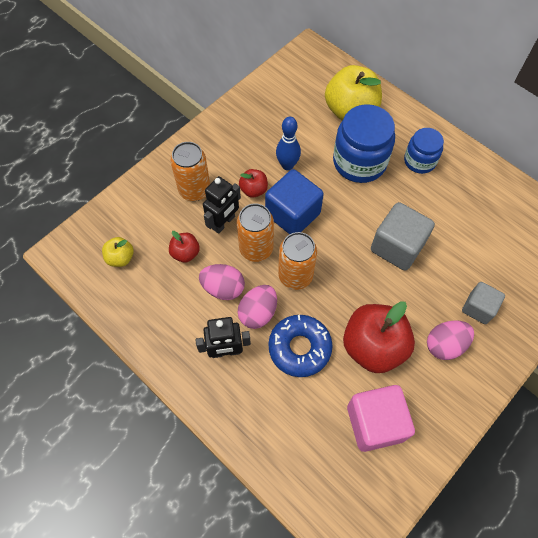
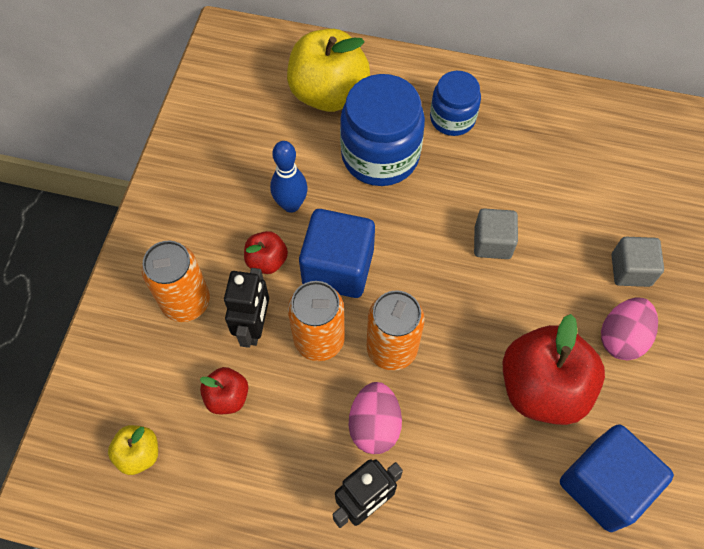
camera: 30 degrees left, 0 degrees up
pink egg [199,264,245,300] -> none
blue donut [268,315,333,377] -> none
pink cube [347,385,415,452] -> blue cube [560,424,674,532]
grey cube [371,202,435,271] -> grey cube [474,208,518,259], size x0.62

